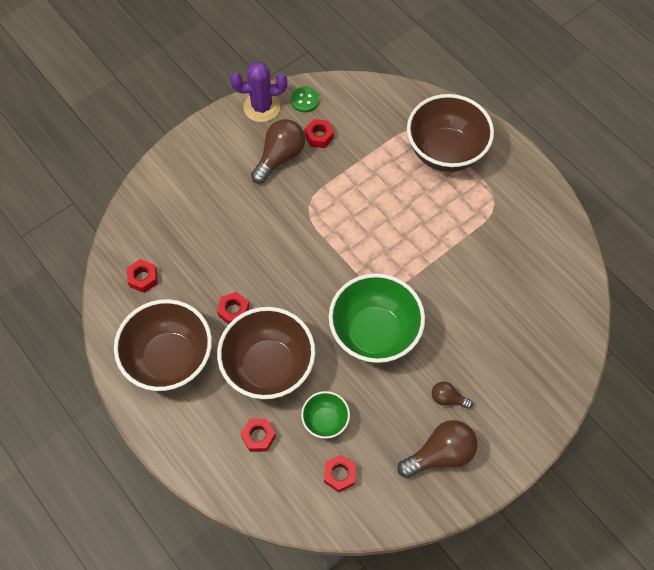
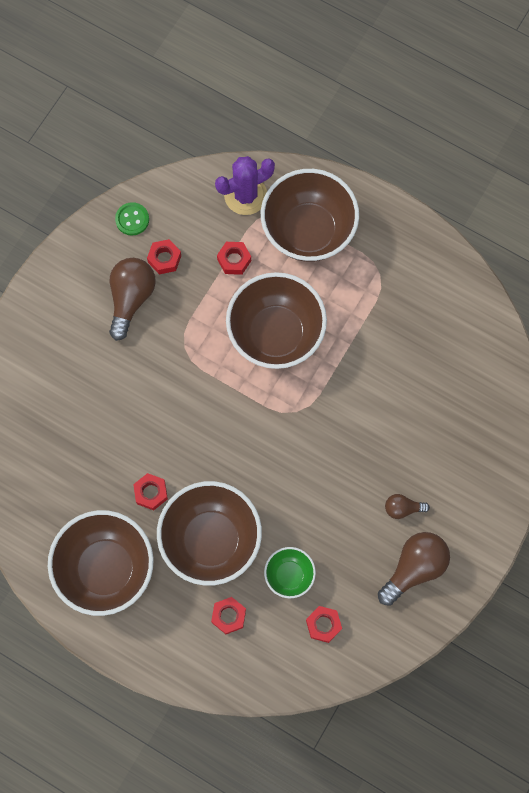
camera: 20 degrees left, 10 degrees up
red nut [127,259,158,293] -> red nut moved to [217,242,251,275]
purple cactus [230,61,287,122] -> purple cactus moved to [215,156,275,215]
green bowl [329,273,425,363] -> none
none -> brown bowl [226,272,327,369]

